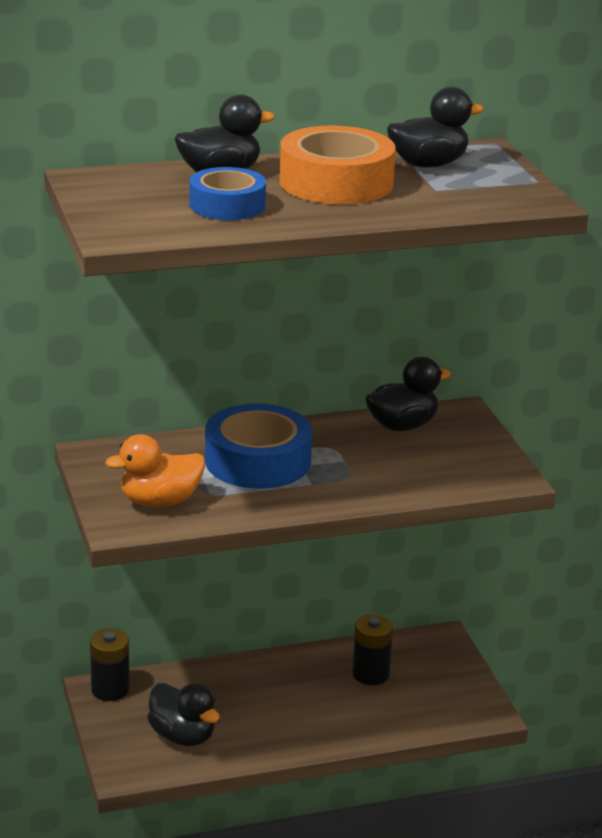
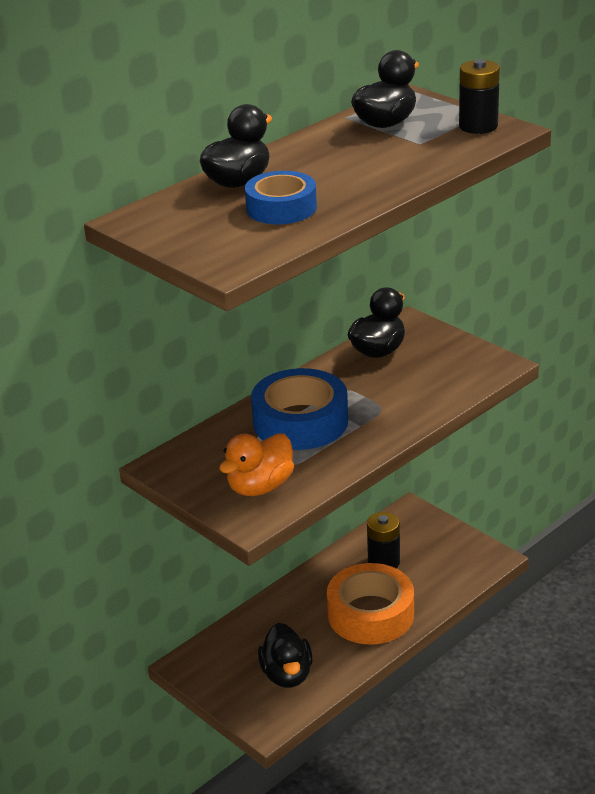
camera: 25 degrees left, 5 degrees up
black battery [90,629,130,701] -> black battery moved to [459,59,500,134]
black duck [147,683,220,746] -> black duck turned 60 degrees clockwise [258,623,313,688]
orange tape [280,125,396,204] -> orange tape moved to [327,563,414,644]

